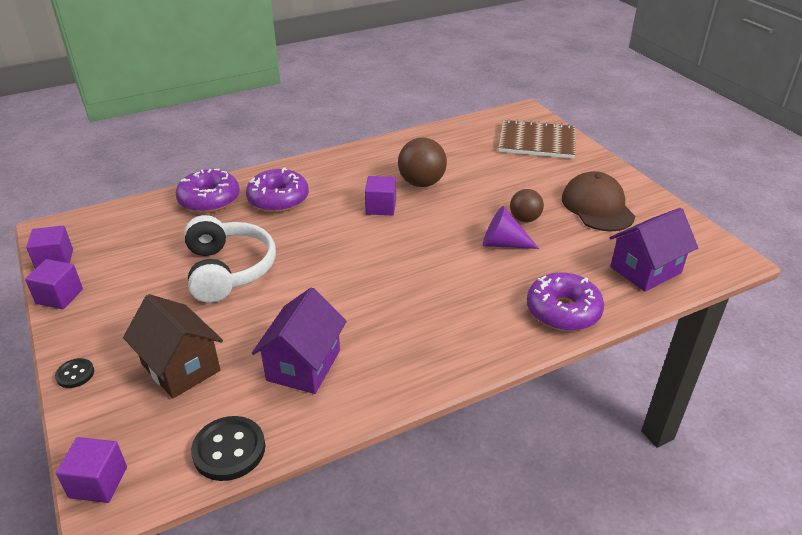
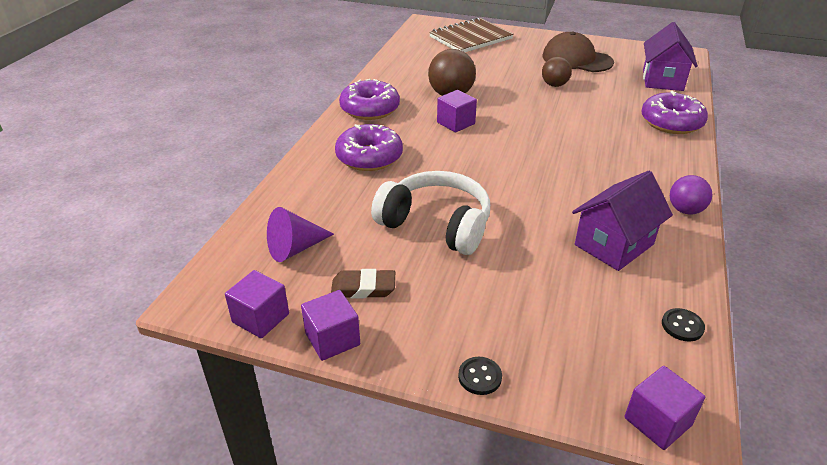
camera: 45 degrees left, 0 degrees up
brown house [123,294,223,398] -> none
purple donut [176,169,240,213] -> purple donut moved to [339,79,400,120]
black button [191,416,265,481] -> black button [662,308,705,341], size x0.56
purple house [252,287,347,394] -> purple house turned 75 degrees clockwise [572,171,673,271]
purple cone [483,206,539,249] -> purple cone moved to [267,207,334,262]
none -> brown eraser [331,269,395,299]
none -> purple ball [670,175,712,215]

